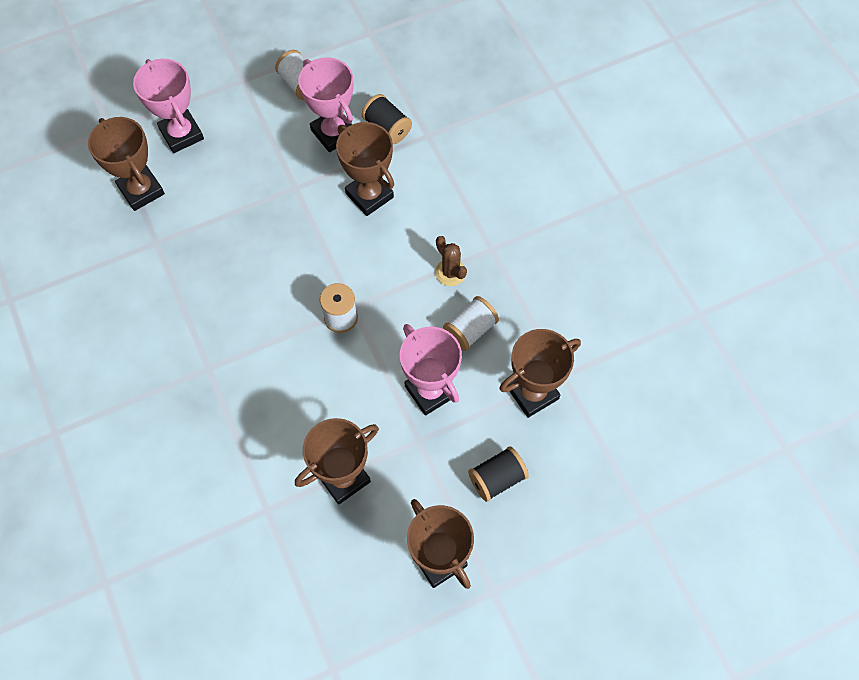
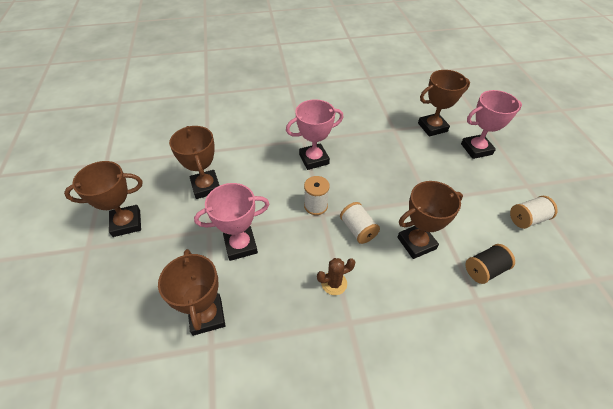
camera: 105 degrees right, 15 degrees down
pink trophy [298,57,353,152] -> pink trophy moved to [286,99,343,170]
white spool [443,296,499,351] -> white spool moved to [340,202,380,244]
black spool [468,446,529,502] -> none

